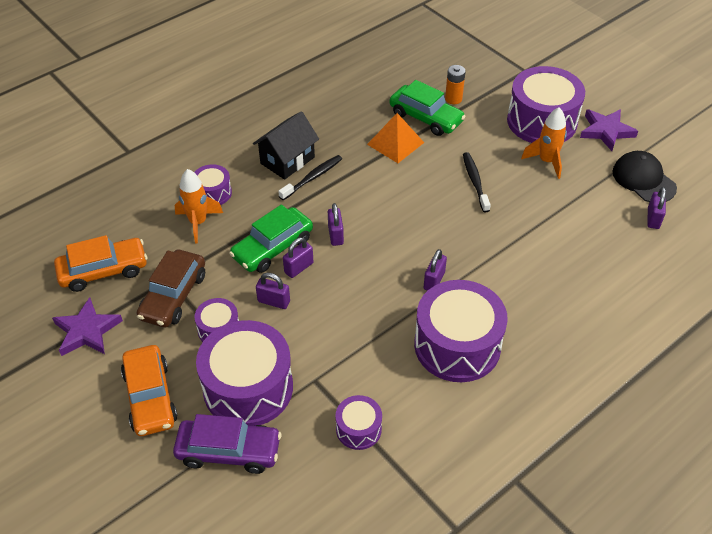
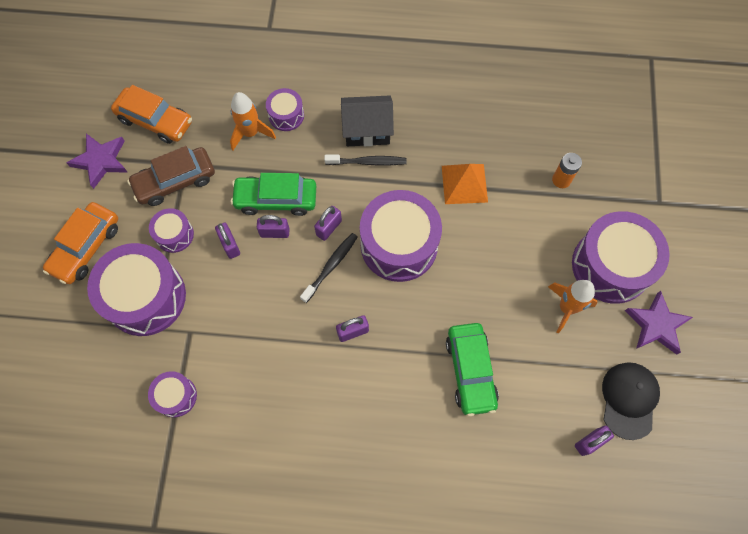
camera: 45 degrees right, 20 degrees up
purple car [173,414,281,474] -> none
green car [390,80,466,136] -> green car moved to [446,323,499,417]
purple drum [414,280,508,382] -> purple drum moved to [360,190,442,282]
black toothbrush [463,152,491,212] -> black toothbrush moved to [300,233,357,303]

